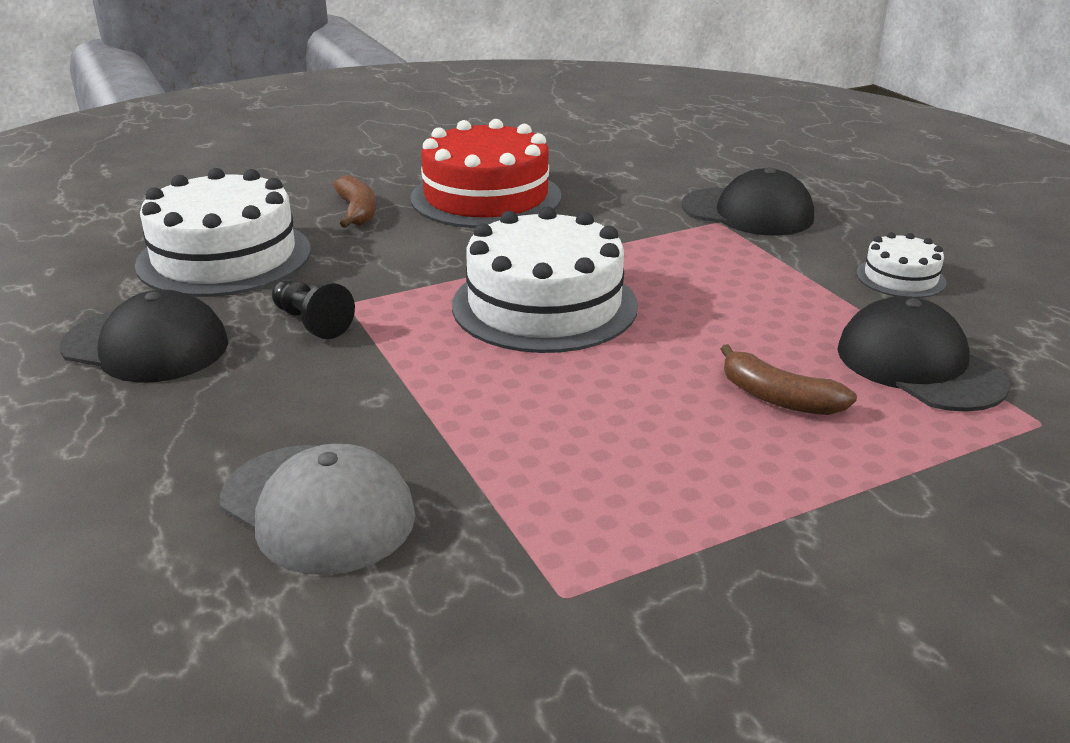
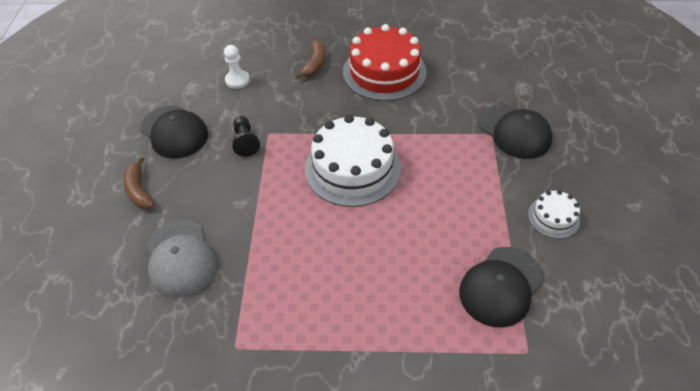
camera: 30 degrees right, 20 degrees up
white cake [135,168,311,297] -> white pawn [224,45,250,89]
brown banana [720,344,857,415] -> brown banana moved to [123,157,155,209]
black cap [837,296,1010,412] -> black cap turned 135 degrees counterclockwise [459,247,544,328]

